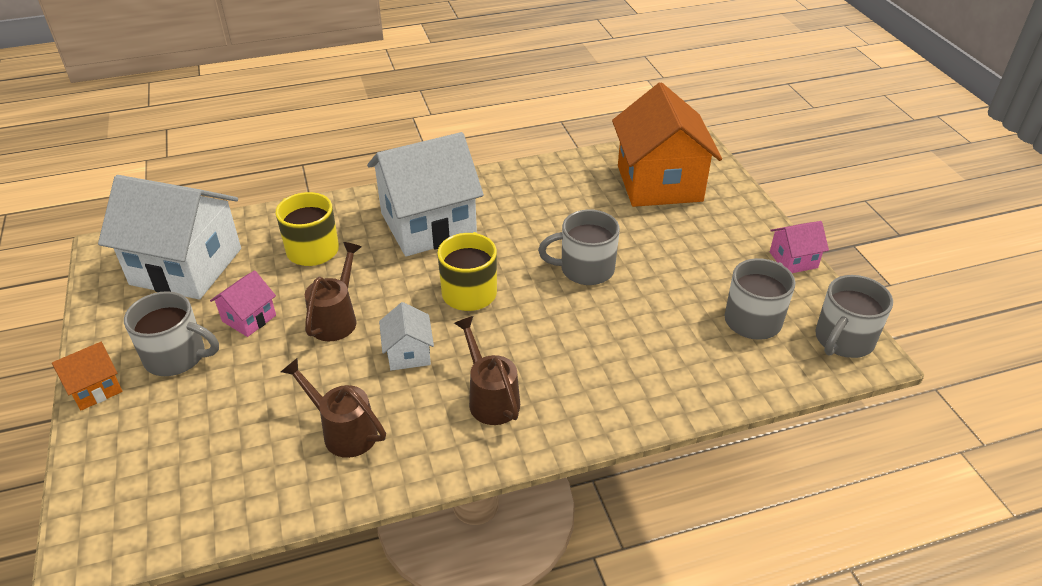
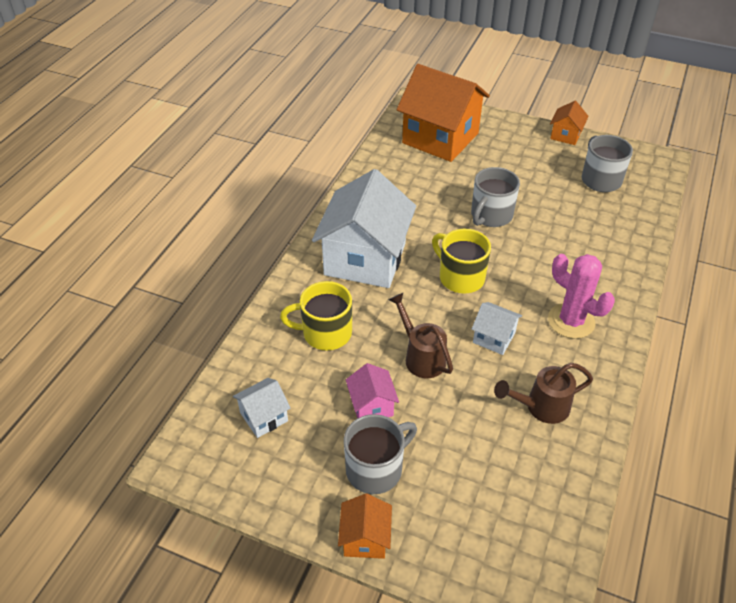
camera: 50 degrees left, 5 degrees up
white house [98,175,241,300] -> white house [233,378,290,438], size x0.45
brown watering can [454,316,520,425] -> pink cactus [548,254,615,339]
pink house [770,221,829,273] -> orange house [550,101,589,145]
grey mug [815,275,893,358] -> none

